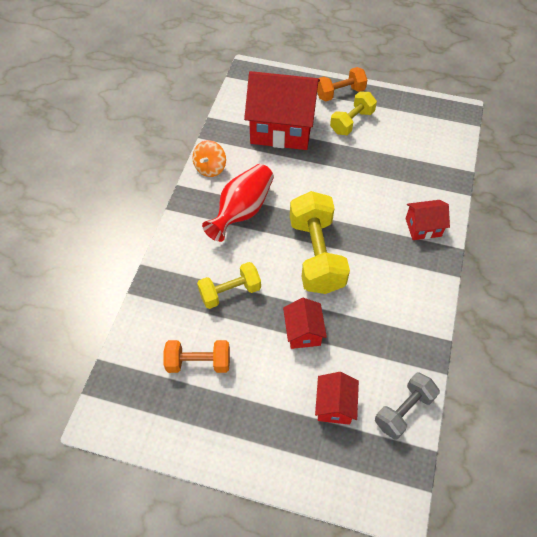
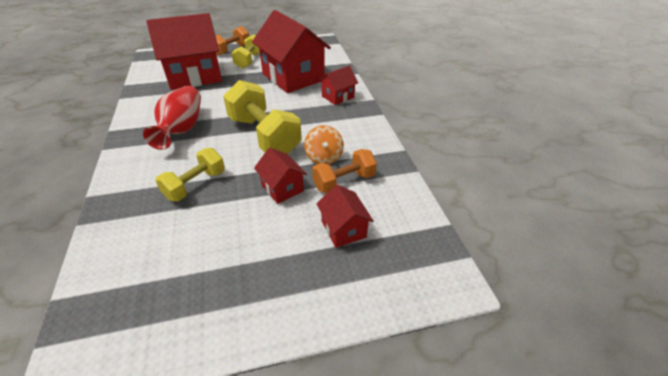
camera: 30 degrees left, 15 degrees down
orange dumbbell [164,340,230,373] -> orange dumbbell moved to [312,149,377,194]
orange spinning top [192,140,226,177] -> orange spinning top moved to [304,125,344,164]
grey dumbbell [375,372,440,439] -> none
none -> red house [252,10,331,93]

